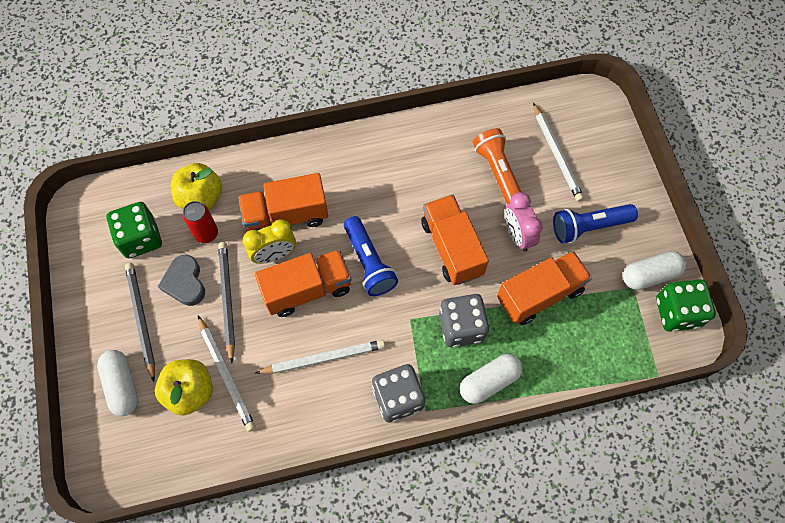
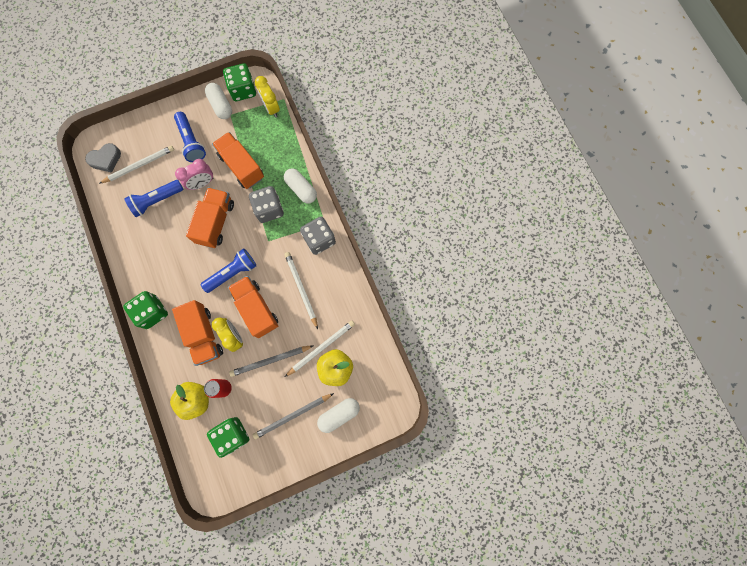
camera: 100 degrees left, 10 degrees up
grey heart [158,254,205,306] -> grey heart moved to [85,143,121,173]
orange truck [421,194,489,285] -> orange truck turned 135 degrees clockwise [186,187,234,248]
orange flashlight [473,128,521,205] -> blue flashlight [124,180,183,217]
none -> green dice [123,291,168,329]
none -> yellow clock [255,76,280,117]

